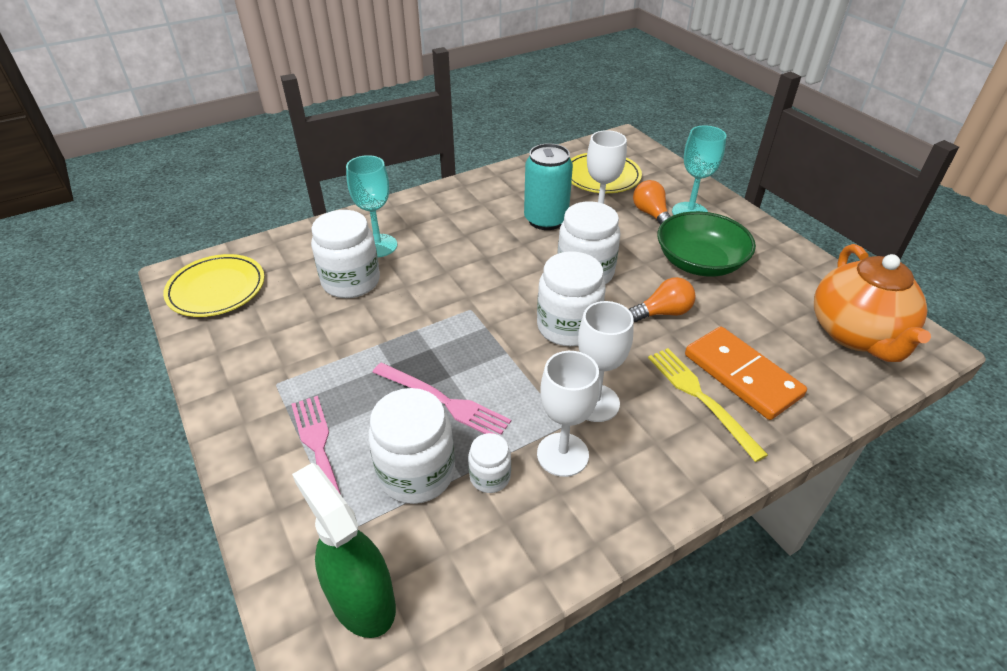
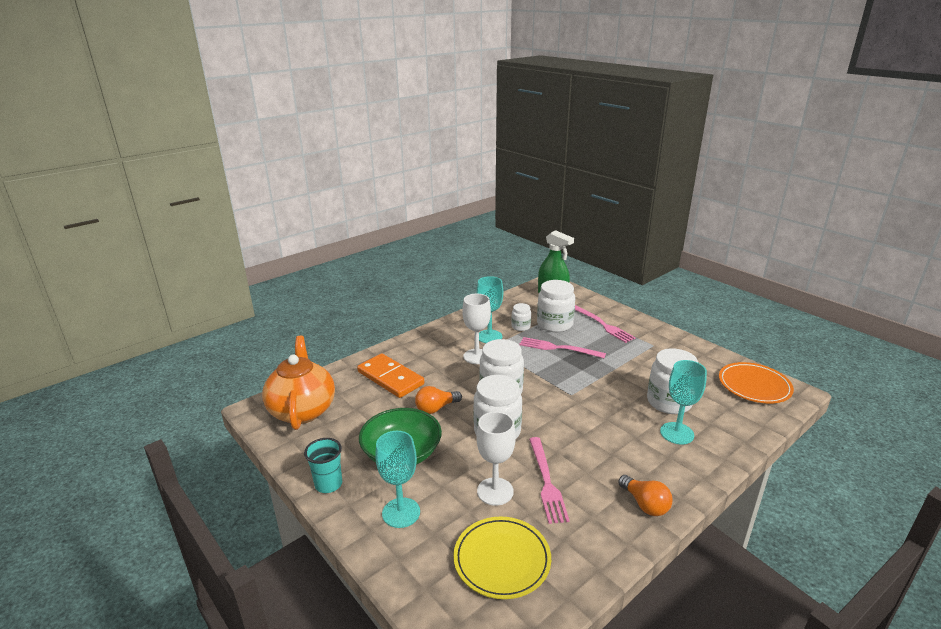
camera: 170 degrees right, 15 degrees down
yellow plate [163,254,265,317] -> orange plate [719,362,794,404]
turquoise can [524,143,573,230] -> pink fork [529,437,570,524]
white goblet [537,351,600,477] -> turquoise goblet [477,276,503,343]
orange light bulb [633,180,671,225] -> orange light bulb moved to [618,475,672,516]
yellow fork [648,348,768,462] -> none
none -> turquoise cup [304,438,342,493]

